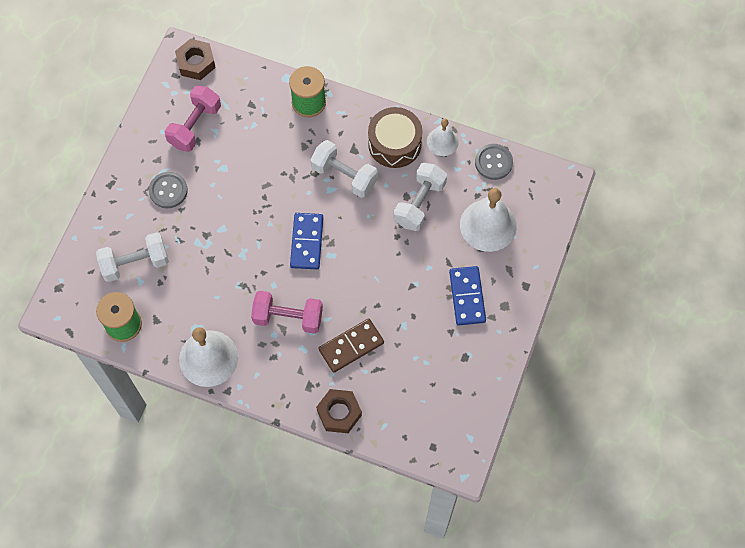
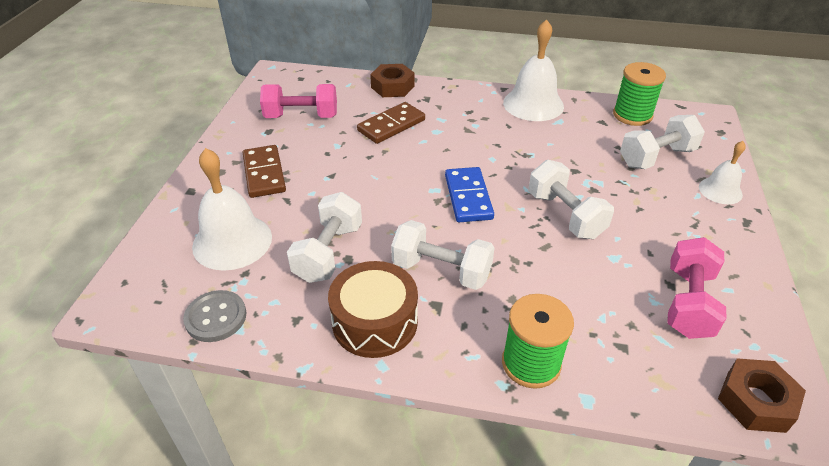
camera: 170 degrees right, 25 degrees down
grey button [149,172,188,208] -> none
pink dumbbell [251,291,323,334] -> pink dumbbell moved to [260,84,337,118]
white bell [427,119,459,156] -> white bell moved to [699,141,746,204]
blue domino [449,266,486,325] -> brown domino [243,145,286,198]
none -> white dumbbell [528,160,614,239]

